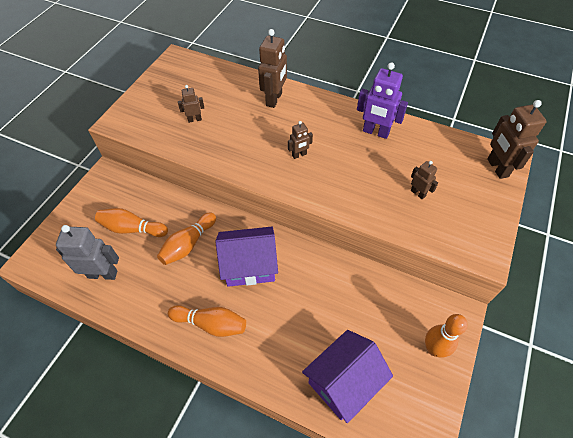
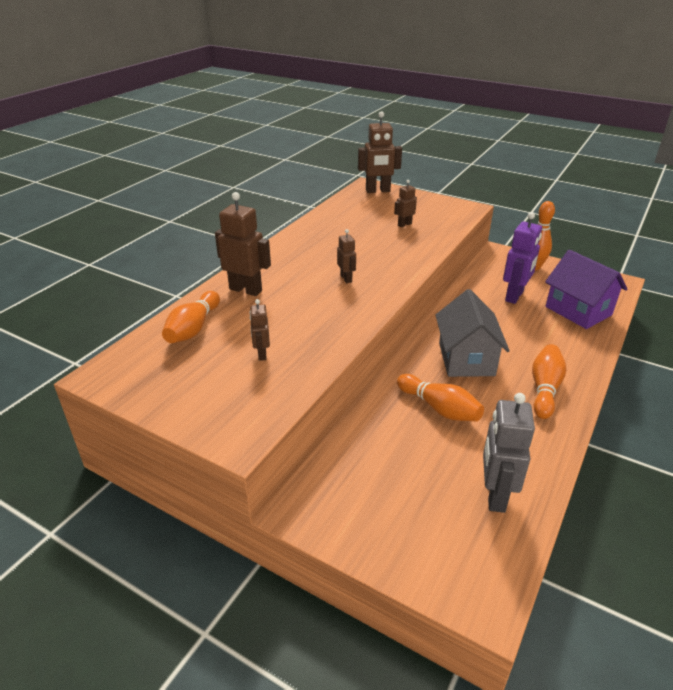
camera: 85 degrees left, 20 degrees down
orange bowling pin [95,208,168,237] -> orange bowling pin moved to [162,291,220,343]
purple house [216,227,278,287] -> grey house [435,289,510,377]
purple robot [357,62,408,139] -> purple robot moved to [503,212,542,304]

